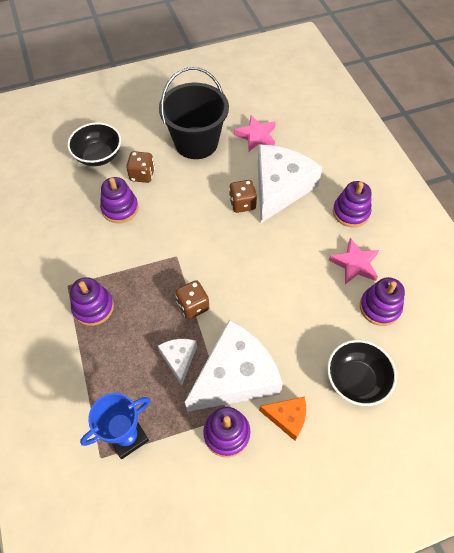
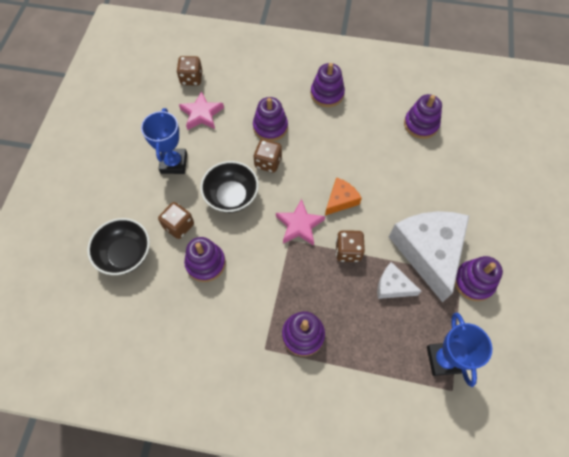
camera: 60 degrees left, 5 degrees up
black bucket [159,67,229,159] -> blue trophy [141,108,187,174]
white cheese [258,145,323,223] -> purple stacking toy [253,97,288,141]
orange cheese [259,397,306,441] -> orange cheese moved to [325,177,362,215]
black bowl [327,340,397,406] -> black bowl moved to [200,161,259,213]
pink star [329,238,379,284] -> pink star moved to [276,199,325,246]
none -> brown dice [176,56,202,85]

